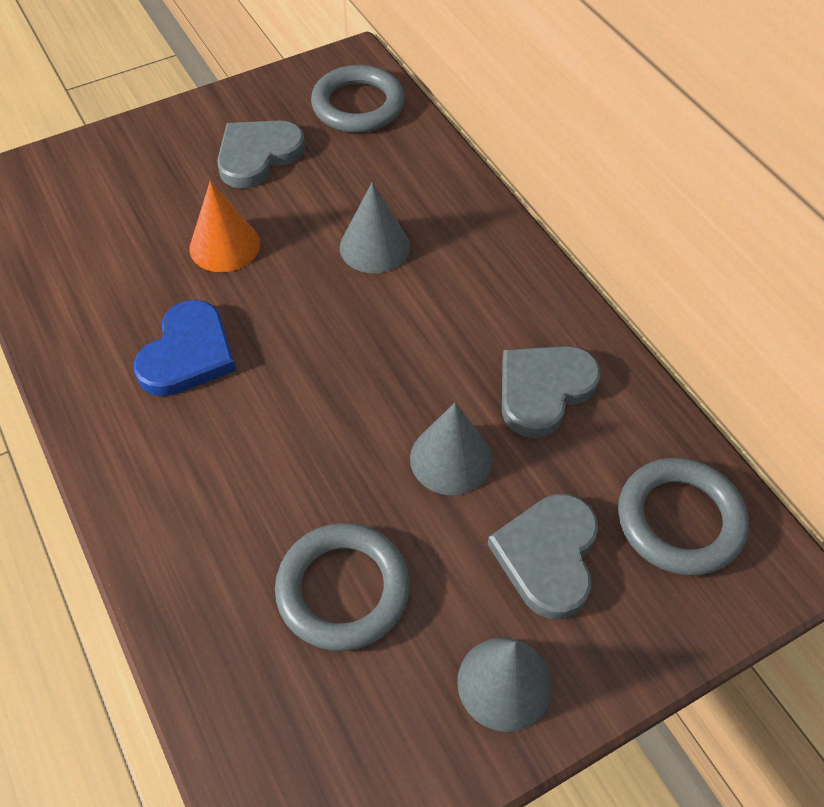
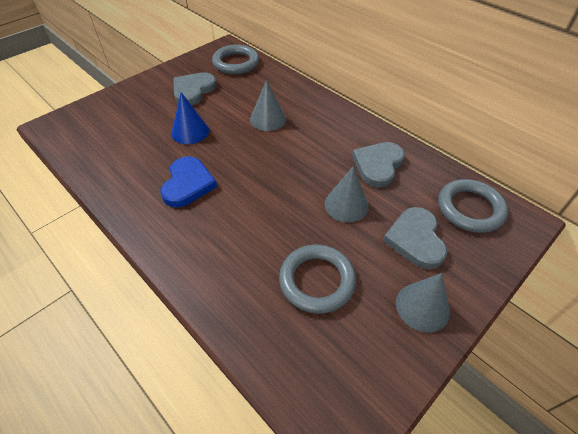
camera: 15 degrees left, 5 degrees down
orange cone [190,181,260,272] -> blue cone [171,92,209,144]

